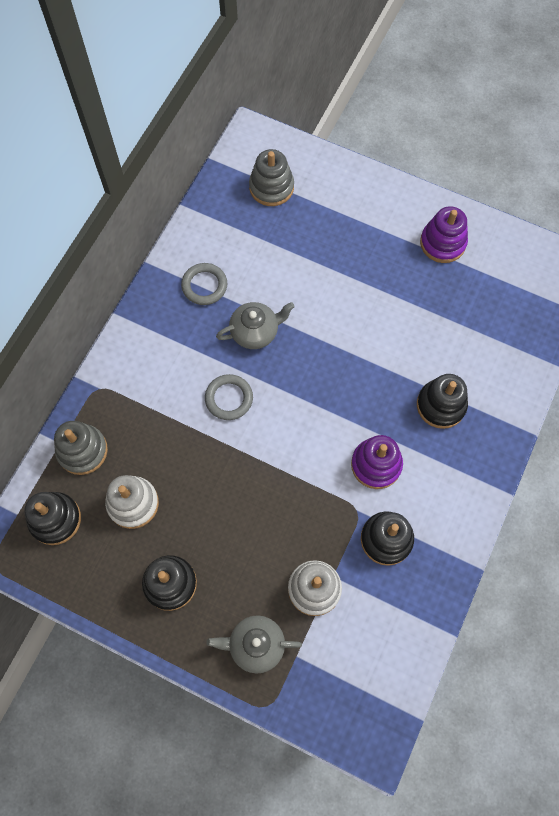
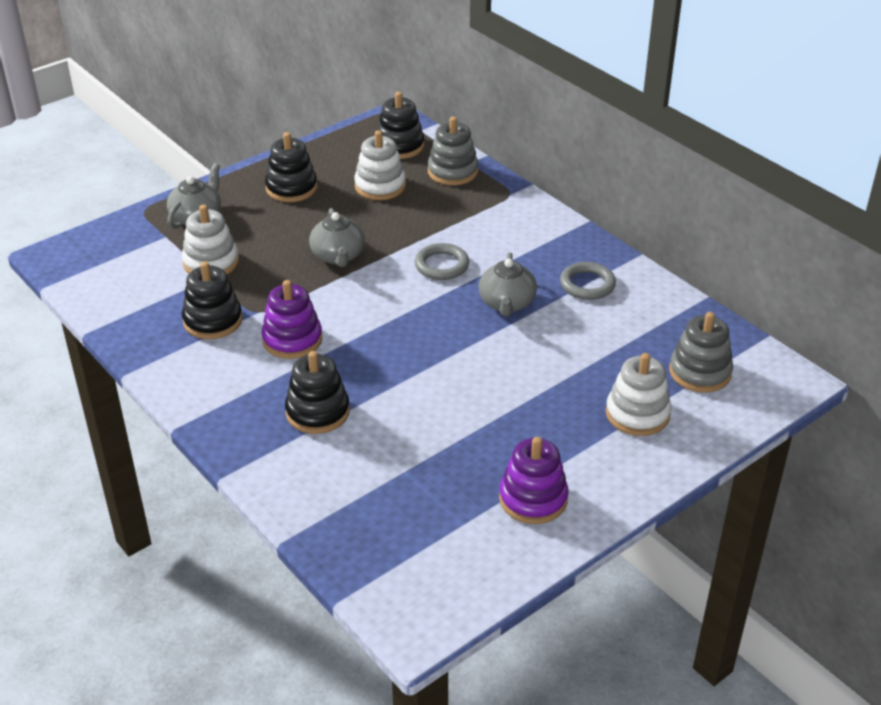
camera: 115 degrees right, 30 degrees down
none -> grey teapot [309,208,365,267]
none -> white stacking toy [606,353,671,436]

